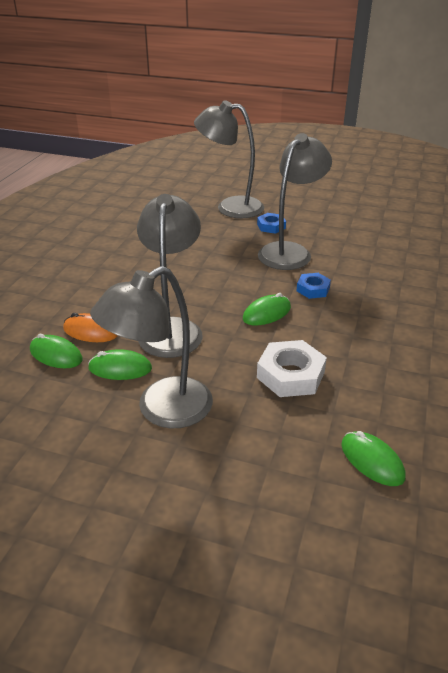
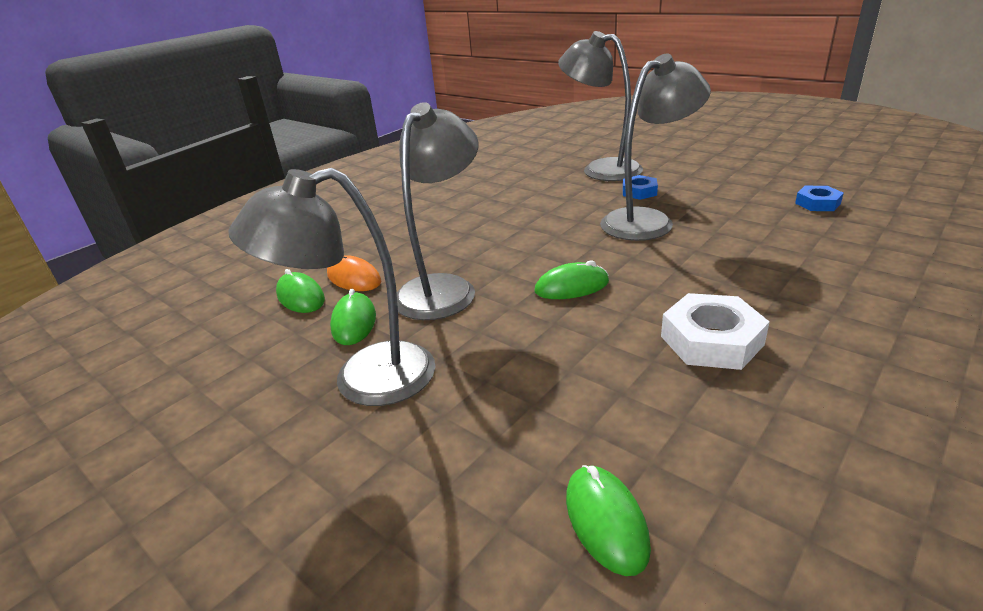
camera: 25 degrees right, 5 degrees down
green mouse [88,349,152,380] -> green mouse turned 60 degrees clockwise [330,289,376,345]
white nut [257,340,327,397] -> white nut moved to [661,293,770,370]
blue nut [296,273,331,299] -> blue nut moved to [795,186,844,211]

